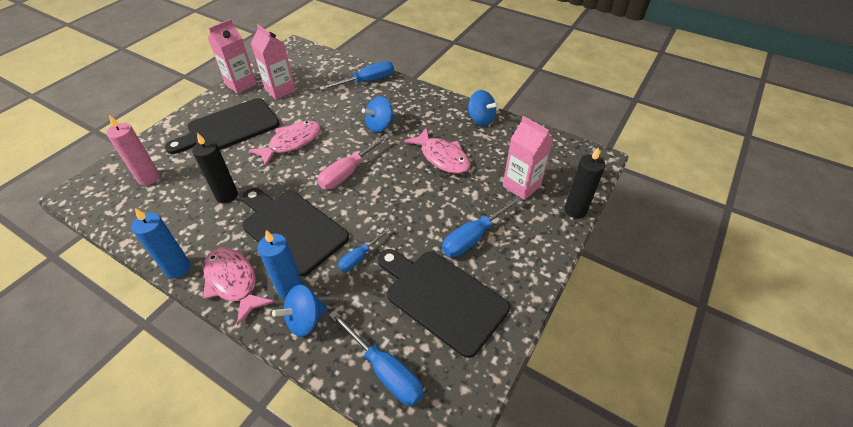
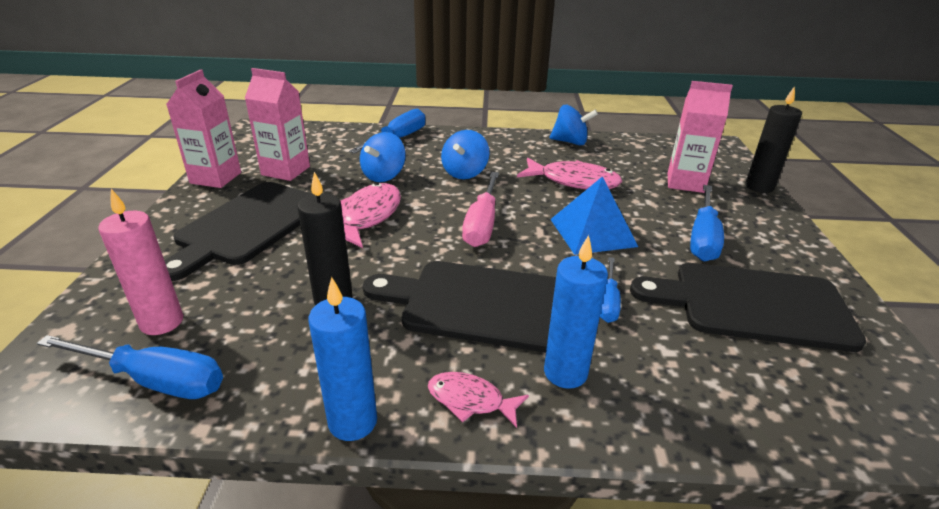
camera: 30 degrees left, 15 degrees down
pink fish [203,248,275,326] -> pink fish [428,372,529,428], size x0.58
blue spinning top [272,285,327,337] -> blue spinning top moved to [360,132,406,182]
blue screwdriver [329,310,424,406] -> blue screwdriver moved to [37,335,223,399]
none -> blue pyramid [550,176,638,255]

